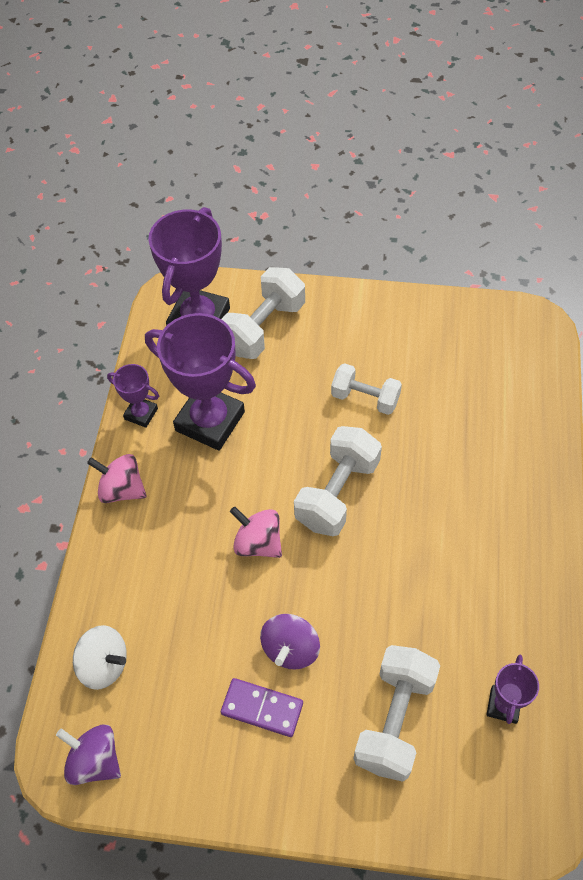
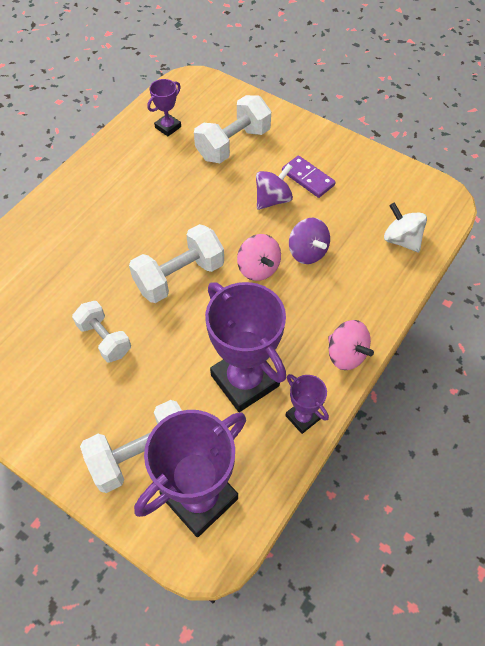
camera: 155 degrees left, 0 degrees up
purple spinning top [56,724,121,785] -> purple spinning top moved to [289,218,330,264]

